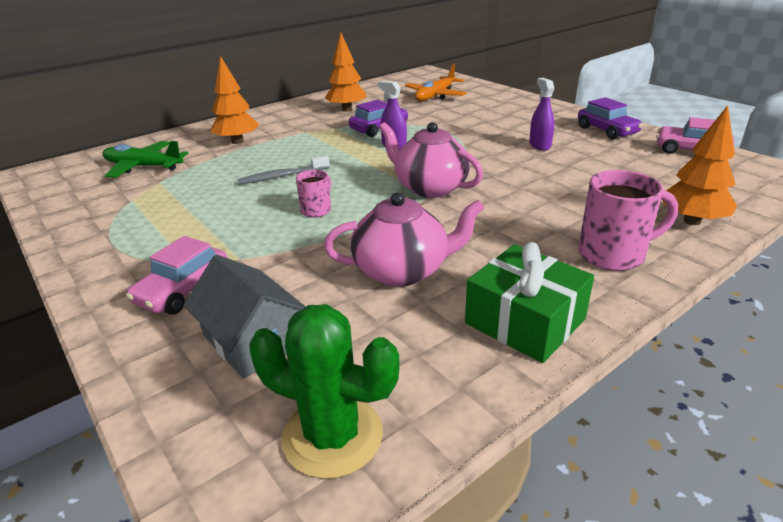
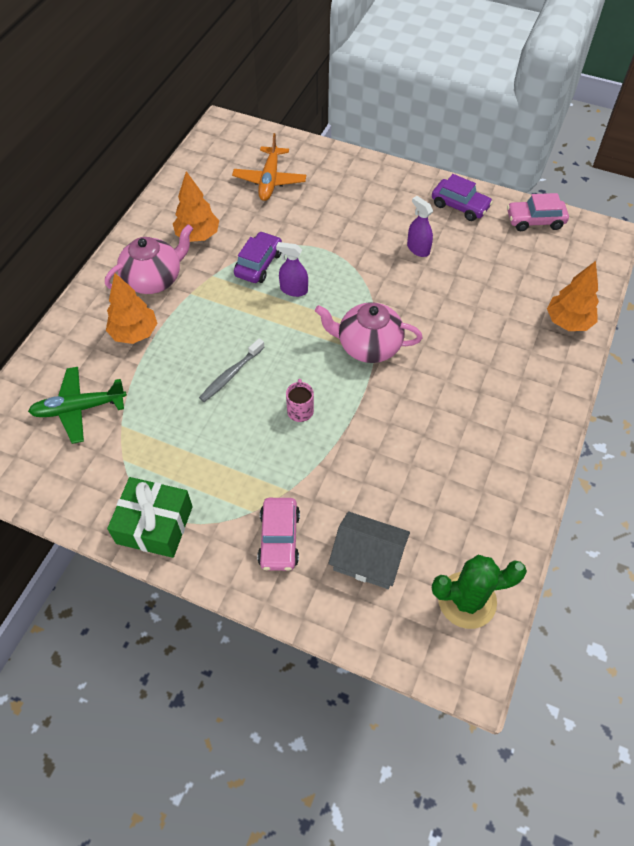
camera: 30 degrees left, 25 degrees up
pink teapot [324,192,485,287] -> pink teapot moved to [105,224,193,294]
green gift [465,242,594,363] -> green gift moved to [107,477,193,558]
pink mug [578,170,678,271] -> none

